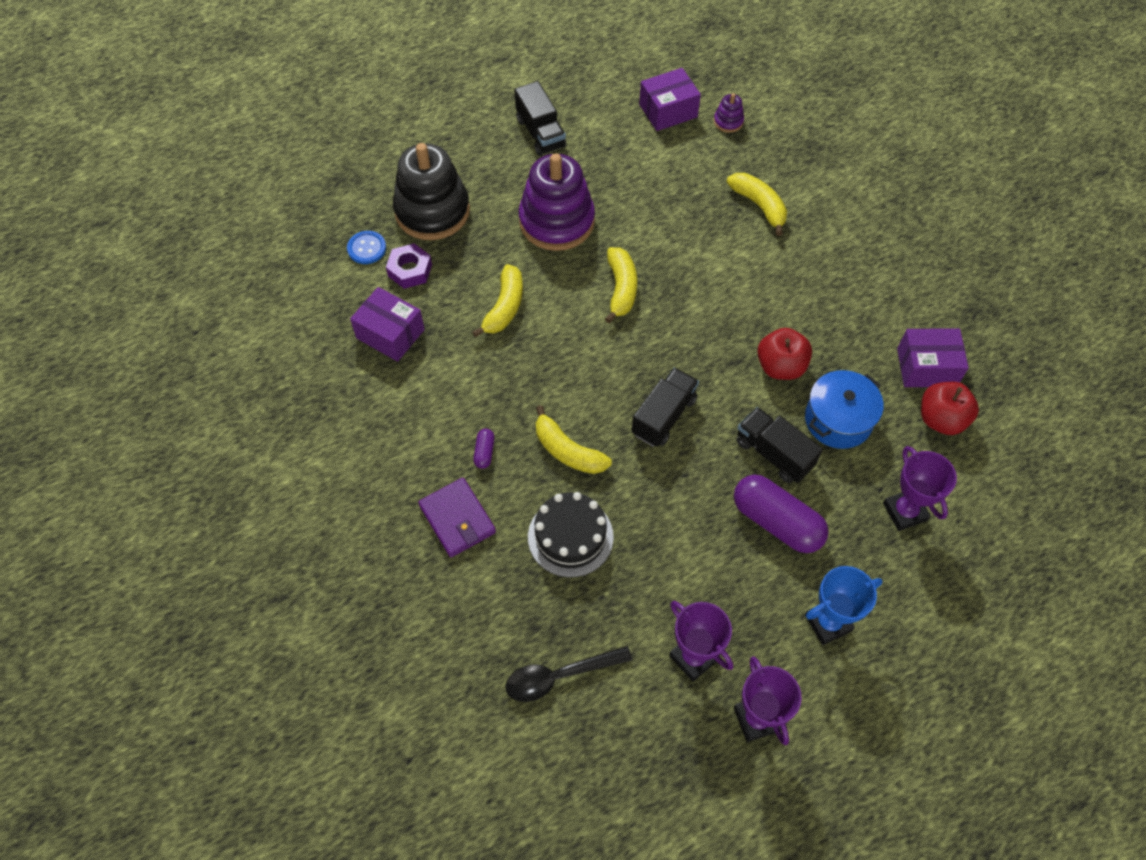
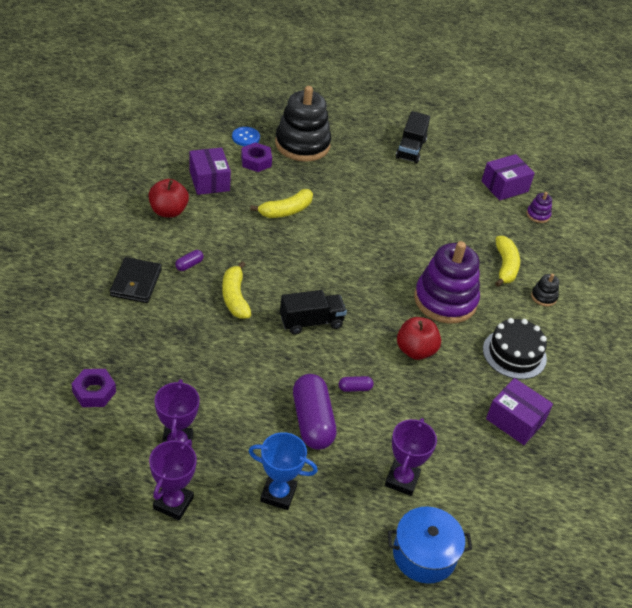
camera: 35 degrees right, 15 degrees down
purple wallet [418,478,496,557] -> black wallet [110,257,162,303]
black spoon [505,646,633,702] -> purple nut [71,369,116,407]
purple stacking toy [519,153,595,251] -> purple stacking toy moved to [414,241,480,324]
black cake [528,492,614,578] -> black cake moved to [483,318,547,379]
yellow banana [605,247,637,323] -> none
purple box [639,68,701,131] -> purple box turned 45 degrees counterclockwise [482,154,535,201]
black truck [737,407,823,483] -> purple capsule [339,376,374,392]
blue pot [805,370,884,449] -> blue pot moved to [388,507,472,584]
red apple [921,382,979,435] -> red apple moved to [149,179,189,218]
none -> black stacking toy [531,274,559,306]

